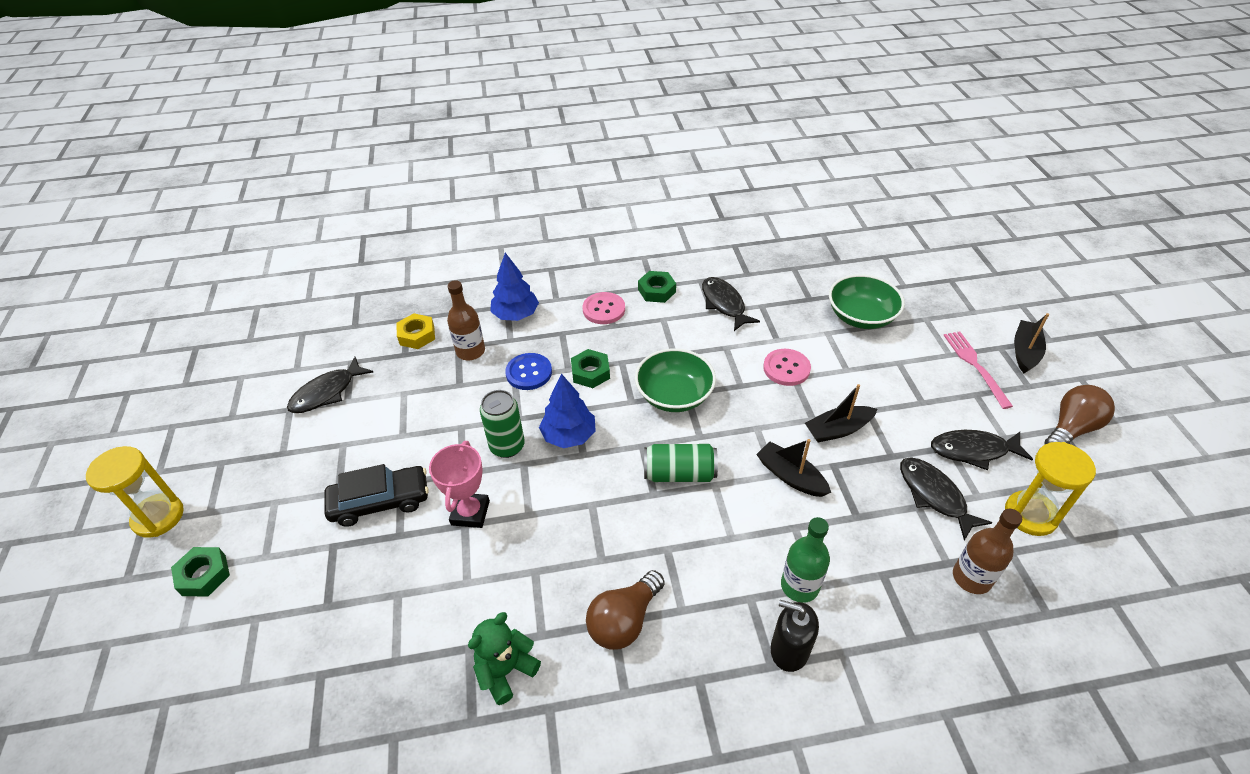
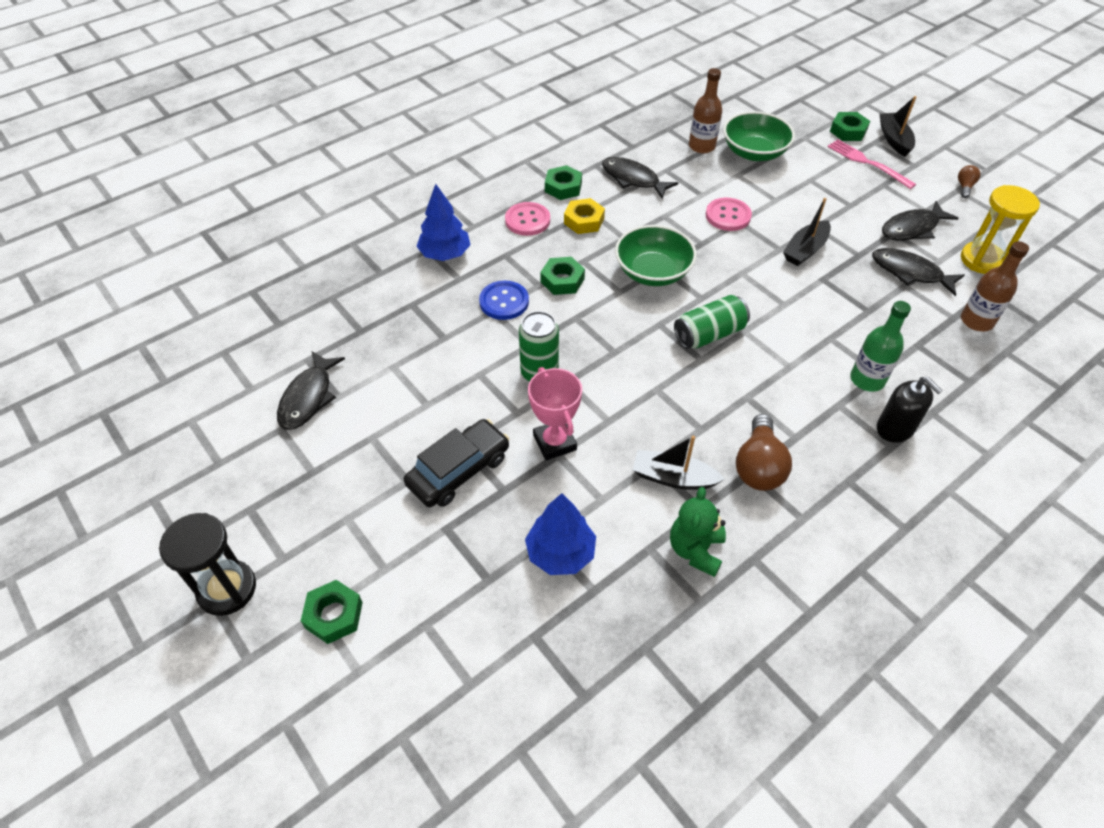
camera: 30 degrees left, 5 degrees up
yellow hourglass [86,446,184,538] -> black hourglass [159,513,256,616]
yellow nut [396,313,435,349] -> yellow nut moved to [564,198,605,234]
brown bottle [447,280,485,360] -> brown bottle moved to [689,68,722,153]
blue tree [539,374,596,448] -> blue tree moved to [525,493,596,575]
black boat [756,439,831,497] -> black boat moved to [633,436,725,490]
black soap dispenser [771,600,819,672] -> black soap dispenser turned 120 degrees counterclockwise [877,377,943,443]
brown light bulb [1045,385,1115,444] -> brown light bulb [958,165,981,198], size x0.51
none -> green nut [830,112,870,141]

